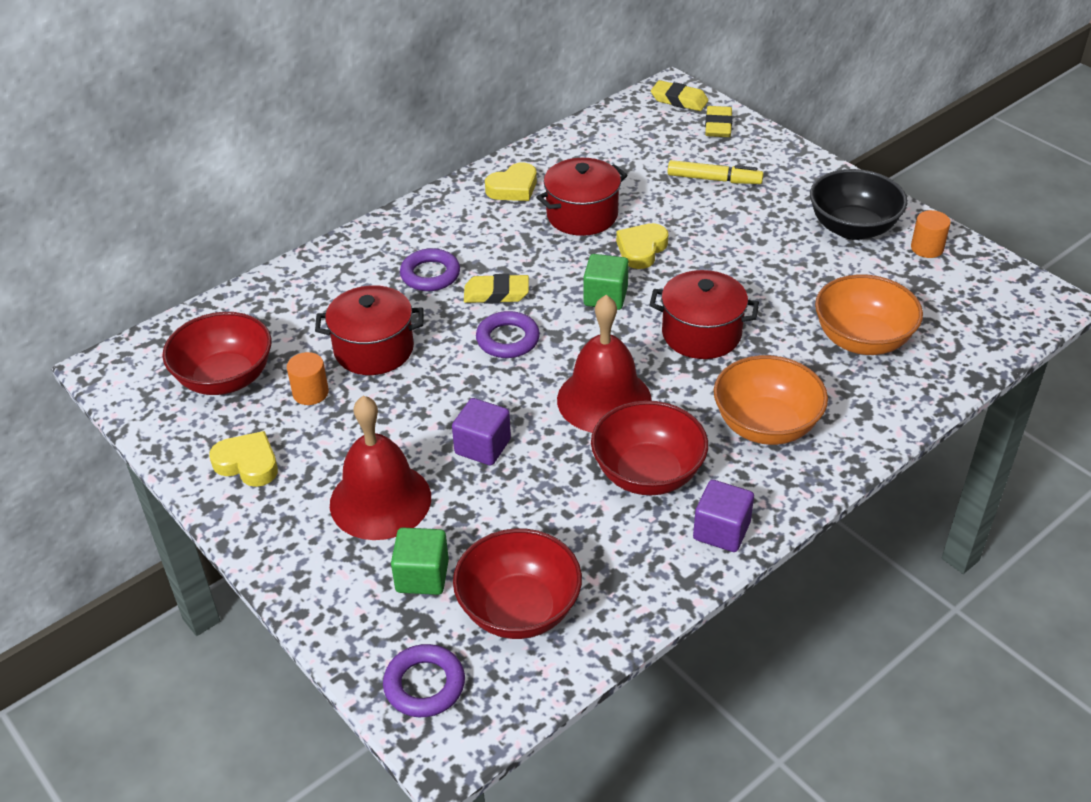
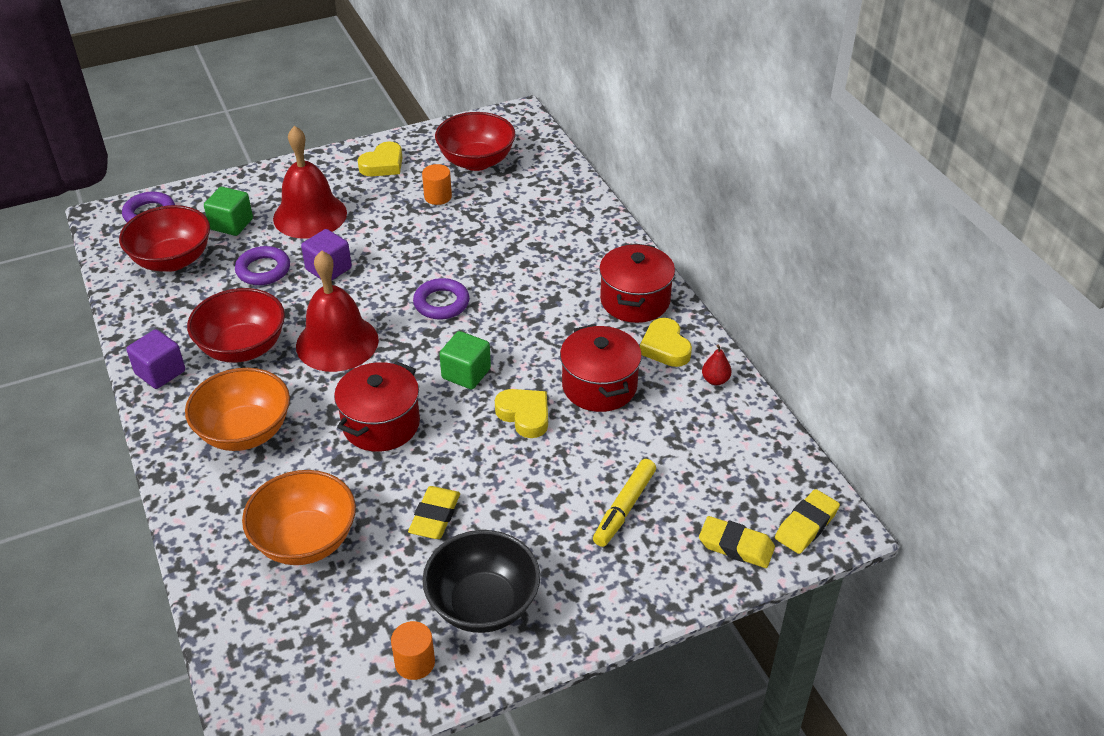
camera: 105 degrees right, 0 degrees up
red pot [315,285,423,375] -> red pot moved to [599,243,675,323]
purple ring [400,248,460,291] -> purple ring moved to [235,246,290,285]
yellow eraser [464,274,529,304] -> yellow eraser moved to [408,486,460,539]
none -> red pear [702,345,732,385]

